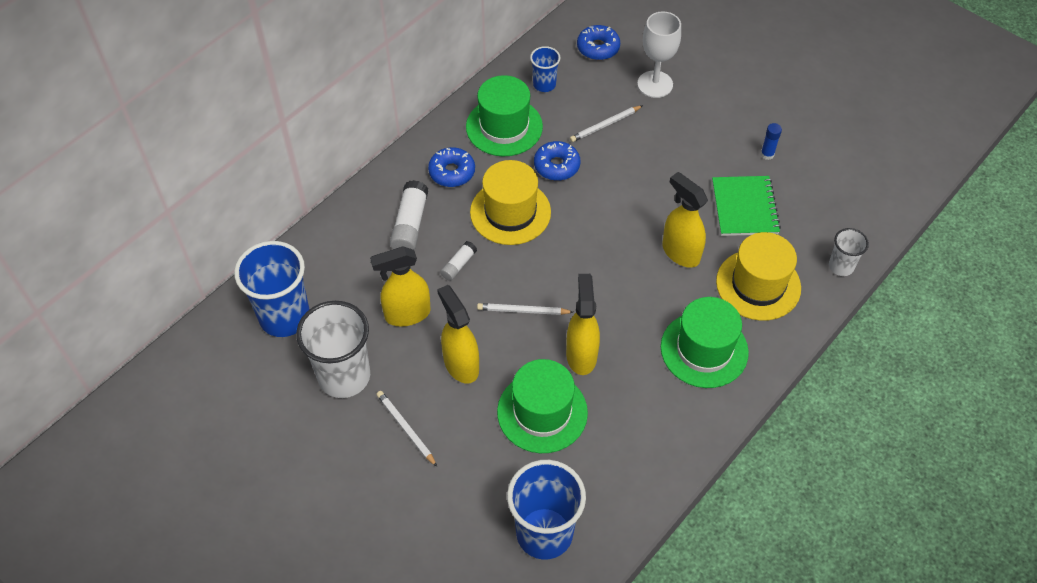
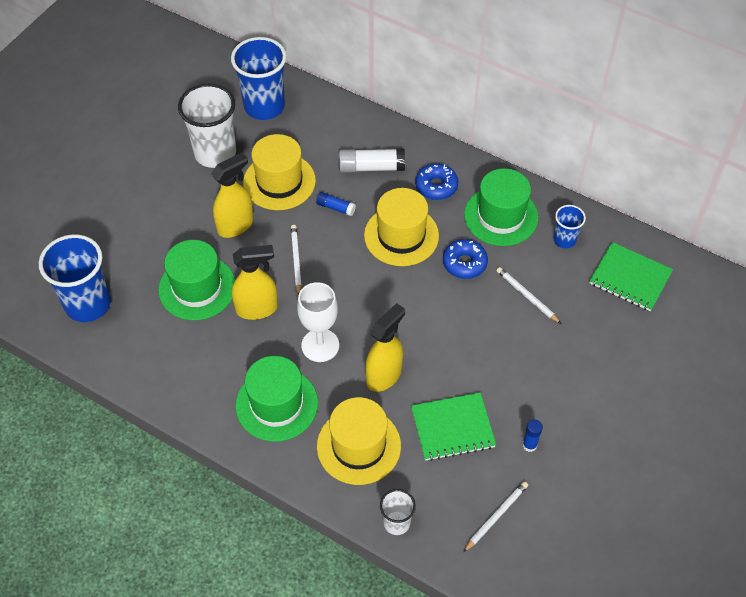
camera: 80 degrees right, 0 degrees up
yellow spray bottle [370,246,431,326] -> yellow hat [243,134,316,210]
white pencil [376,391,437,467] -> white pencil moved to [463,481,528,552]
white glue stick [441,241,477,281] -> blue glue stick [316,192,356,216]
blue donut [577,25,620,60] -> green notebook [589,242,673,311]
white goblet [637,11,681,98] -> white goblet moved to [297,282,339,362]

